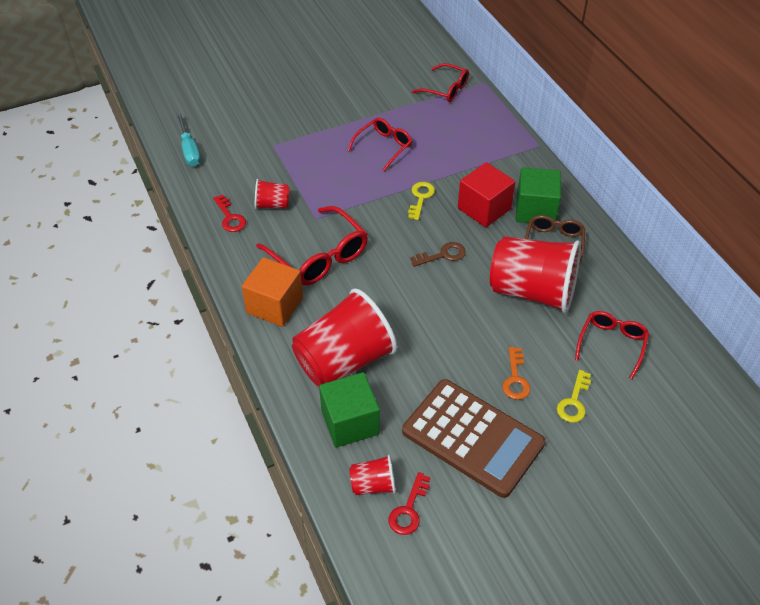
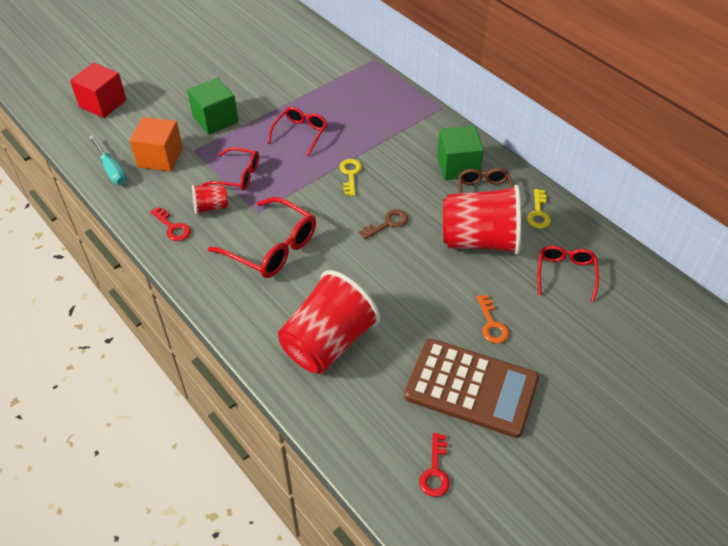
camera: 15 degrees left, 0 degrees up
orange cube [242,257,303,327] -> orange cube moved to [130,117,183,172]
green cube [319,372,380,448] -> green cube moved to [187,78,238,135]
red cup [350,454,396,495] -> none
red glasses [412,63,469,102] -> red glasses moved to [202,147,259,191]
red cube [458,162,515,227] -> red cube moved to [70,63,127,118]
yellow key [557,370,591,423] -> yellow key moved to [527,189,551,229]

